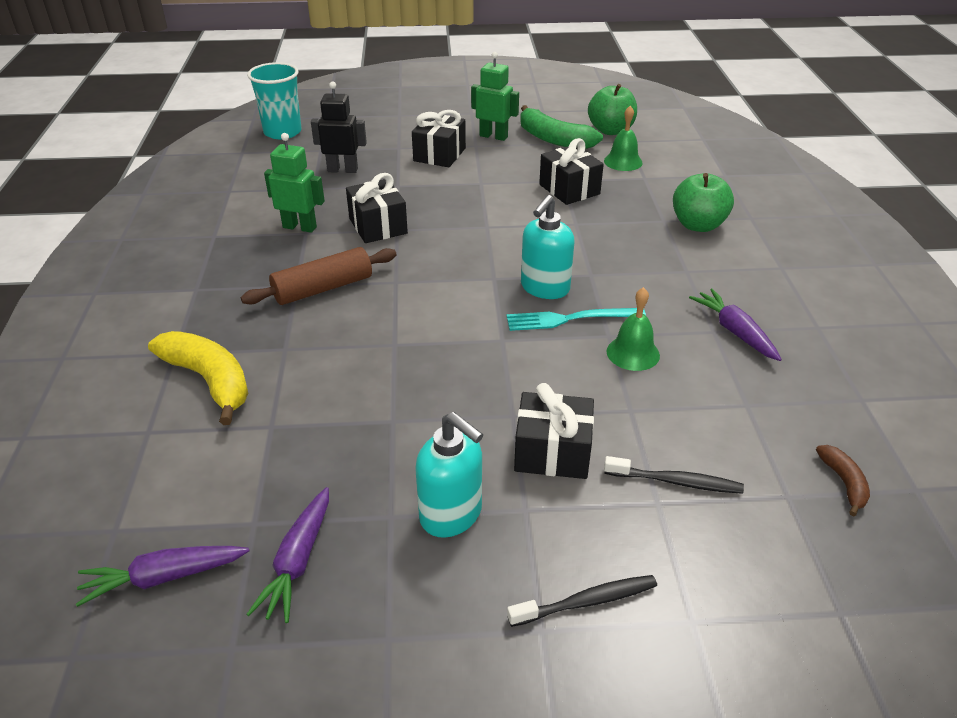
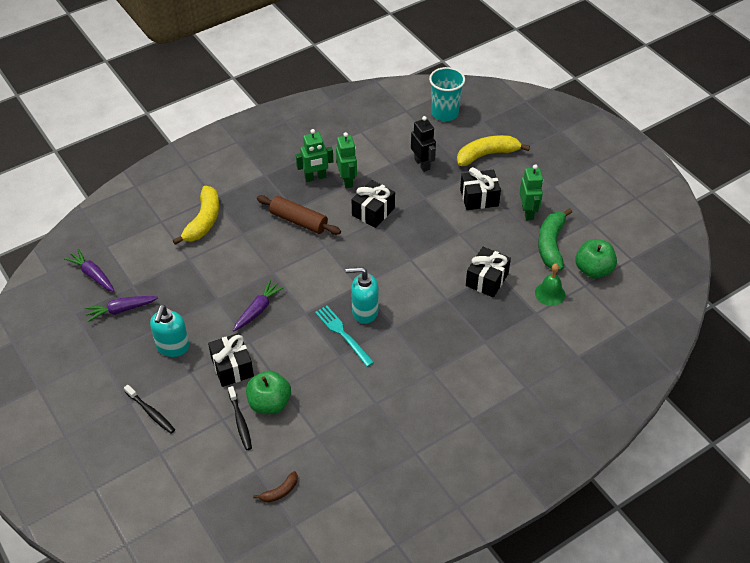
camera: 60 degrees right, 10 degrees up
green bell [606,287,660,371] -> none
green apple [673,173,734,232] -> green apple moved to [246,371,291,414]
purple carrot [689,289,782,361] -> purple carrot moved to [233,280,285,331]
none -> green robot [296,129,333,182]
none -> yellow banana [457,135,530,166]

